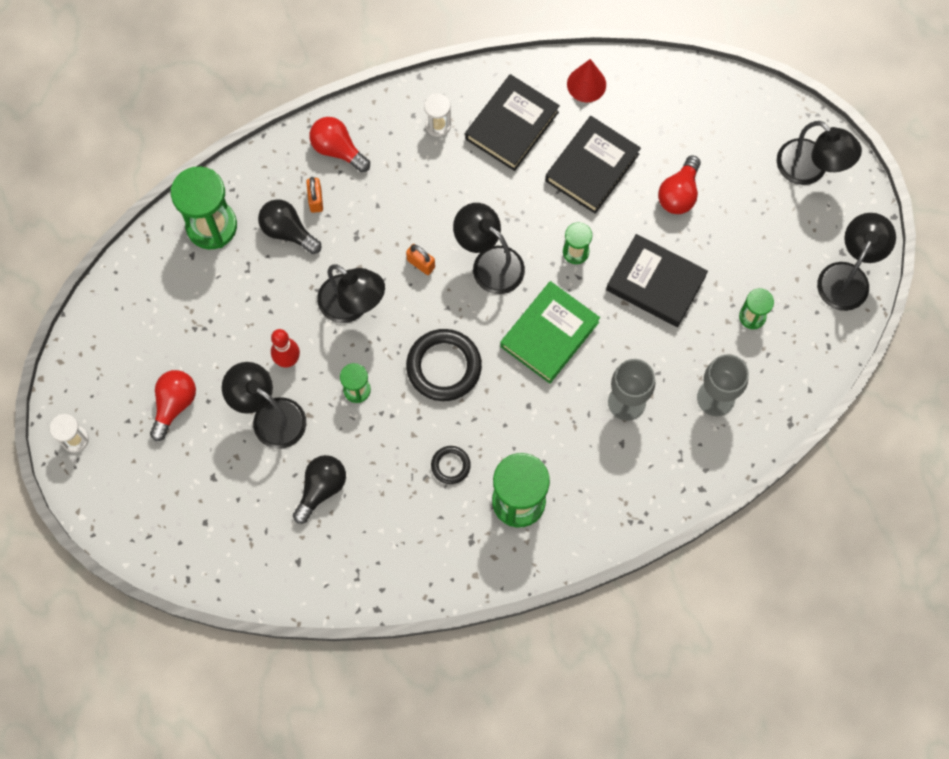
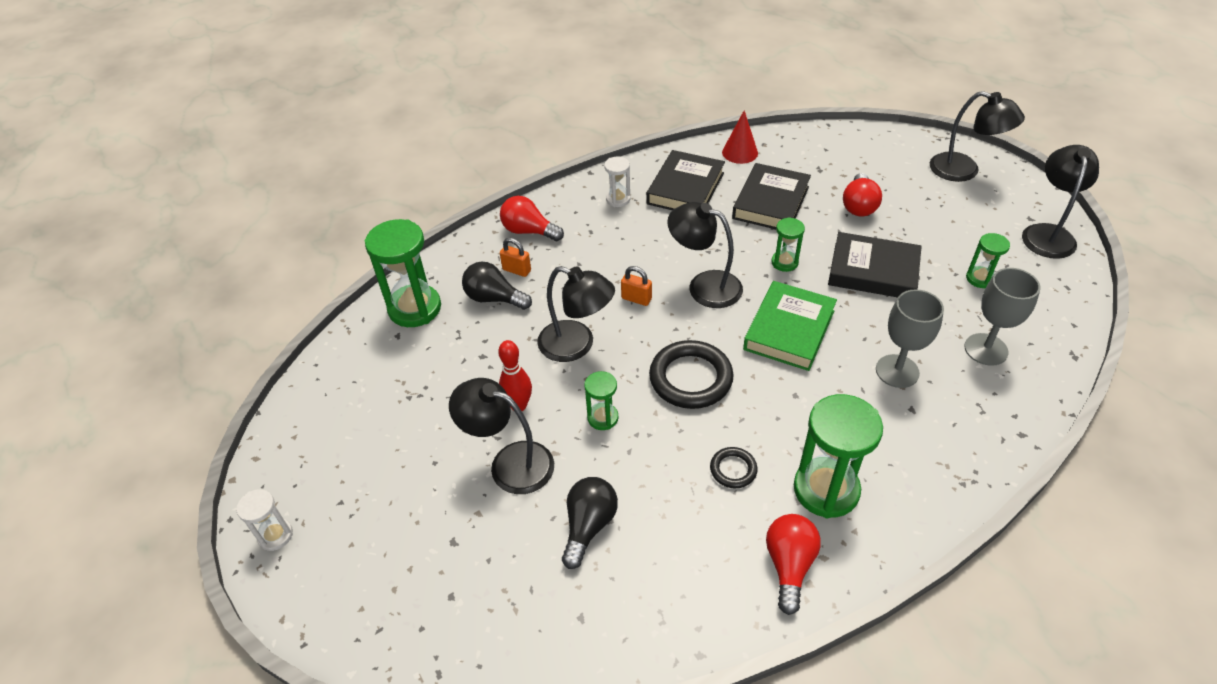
camera: 10 degrees left, 25 degrees down
red light bulb [150,370,196,441] -> red light bulb moved to [766,514,821,615]
orange padlock [306,177,323,213] -> orange padlock turned 45 degrees counterclockwise [500,238,531,277]

